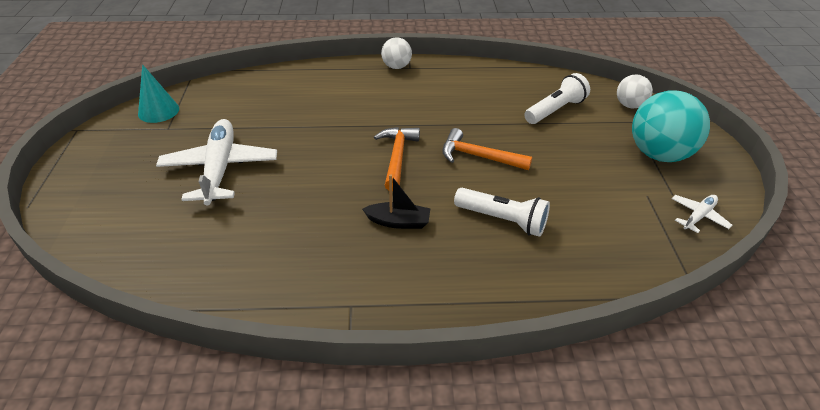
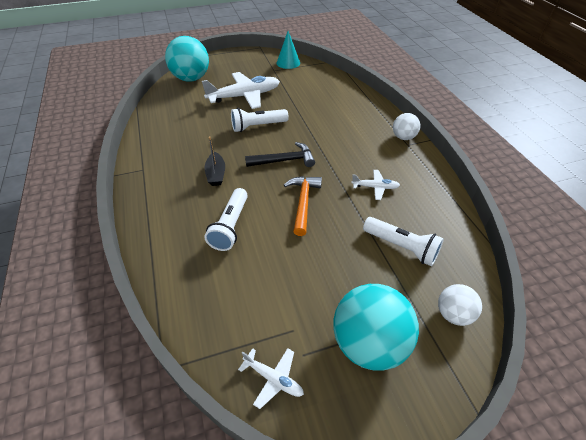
camera: 75 degrees right, 5 degrees up
orange hammer [374,127,420,191] -> black hammer [245,142,315,167]
none -> turquoise ball [165,36,209,82]
none -> white flashlight [231,108,289,132]
none -> white plane [351,170,400,200]

